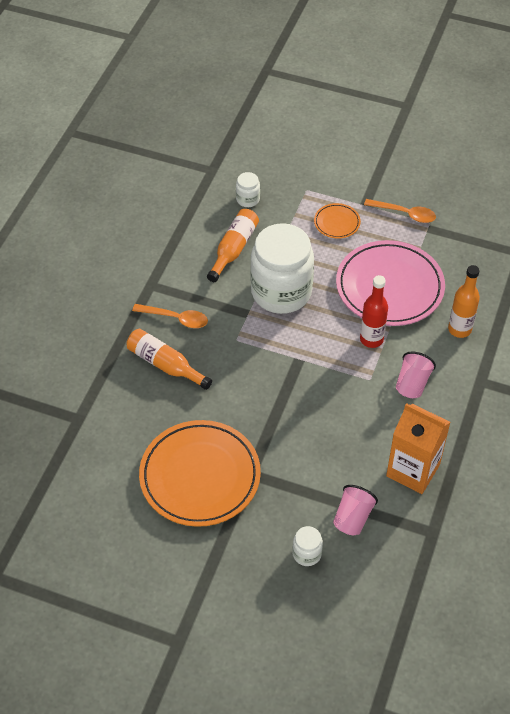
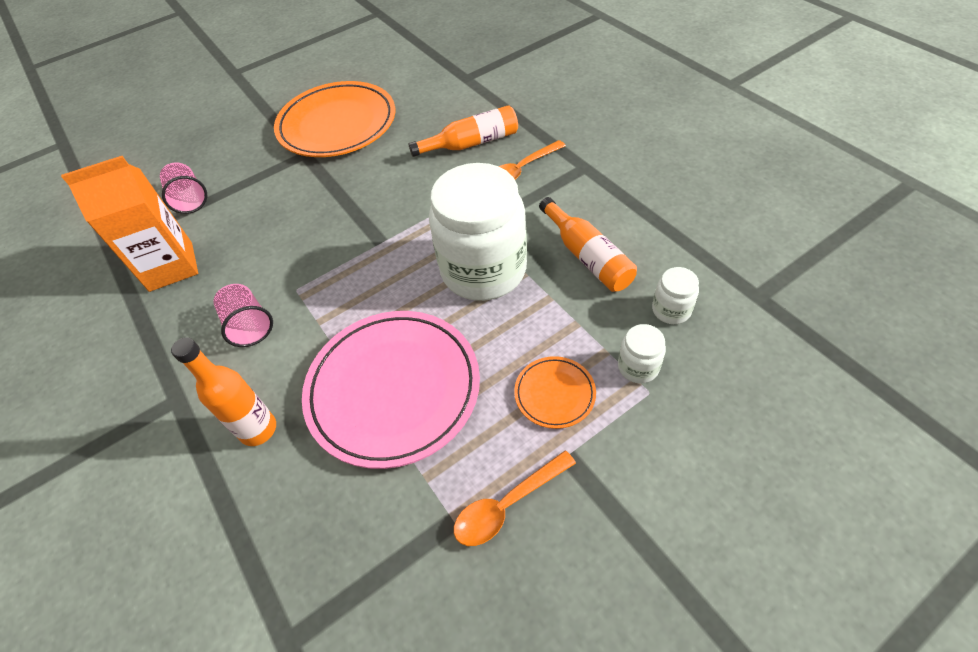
camera: 130 degrees right, 0 degrees up
white jar [292,526,323,566] -> white jar moved to [618,324,666,384]
red bottle [360,275,388,348] -> none

